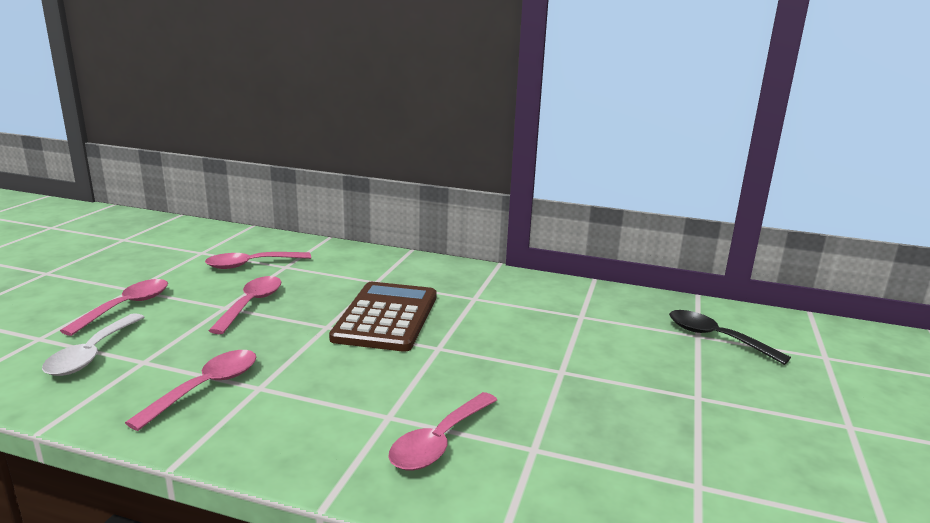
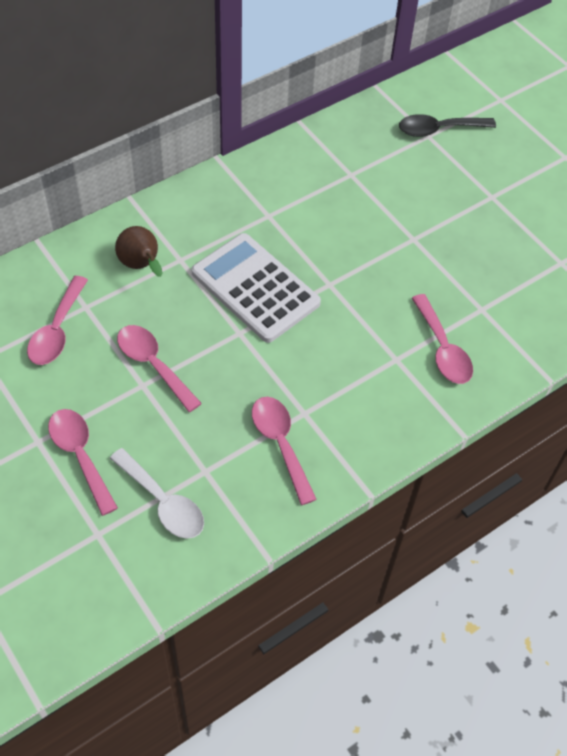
camera: 55 degrees left, 35 degrees up
brown calculator [329,282,437,352] -> white calculator [191,233,321,343]
none -> brown pear [115,226,163,277]

